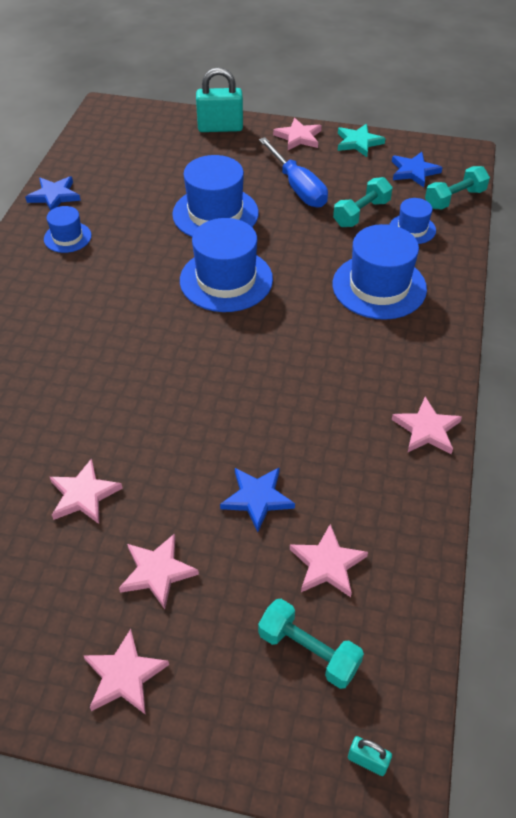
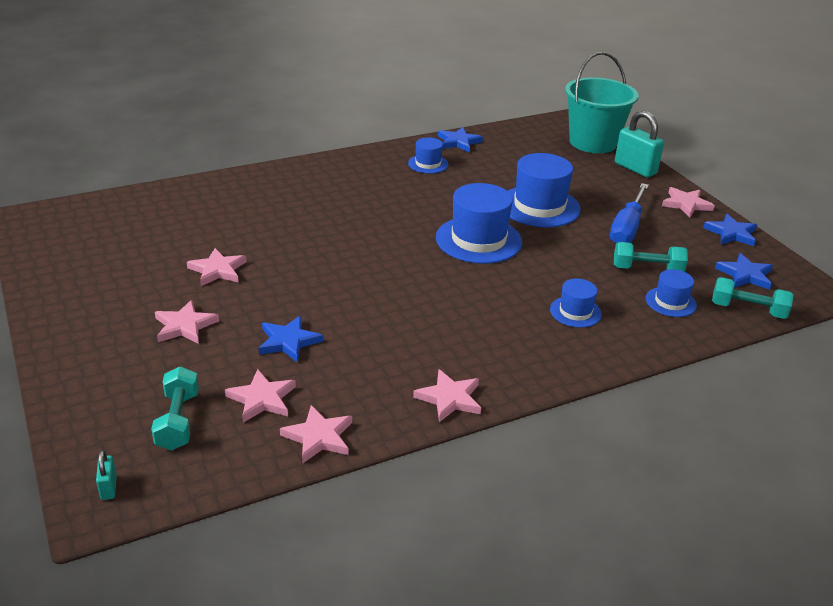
camera: 50 degrees right, 15 degrees down
pink star [83,629,169,715] -> pink star moved to [280,405,352,464]
blue hat [333,224,427,320] -> blue hat [550,279,602,328], size x0.53
turquoise star [338,124,385,157] -> blue star [703,214,757,246]
none -> turquoise bucket [565,52,638,153]

